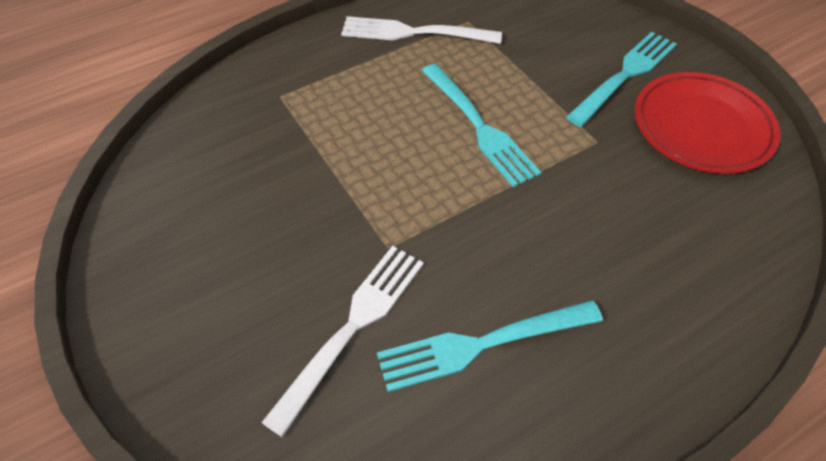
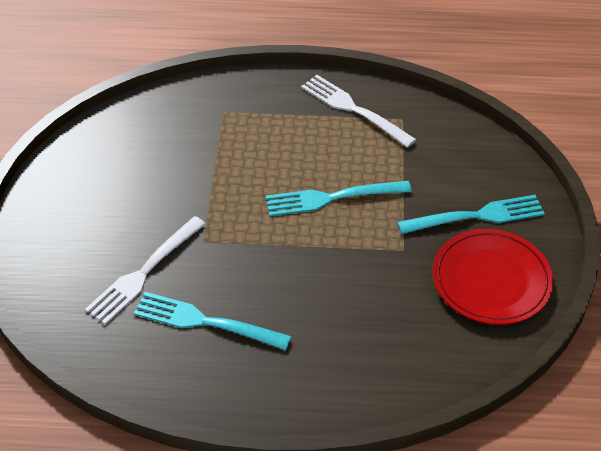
camera: 35 degrees right, 5 degrees down
white fork [261,246,424,438] -> white fork turned 150 degrees clockwise [85,216,206,325]
turquoise fork [422,64,542,188] -> turquoise fork turned 75 degrees clockwise [266,181,412,216]

